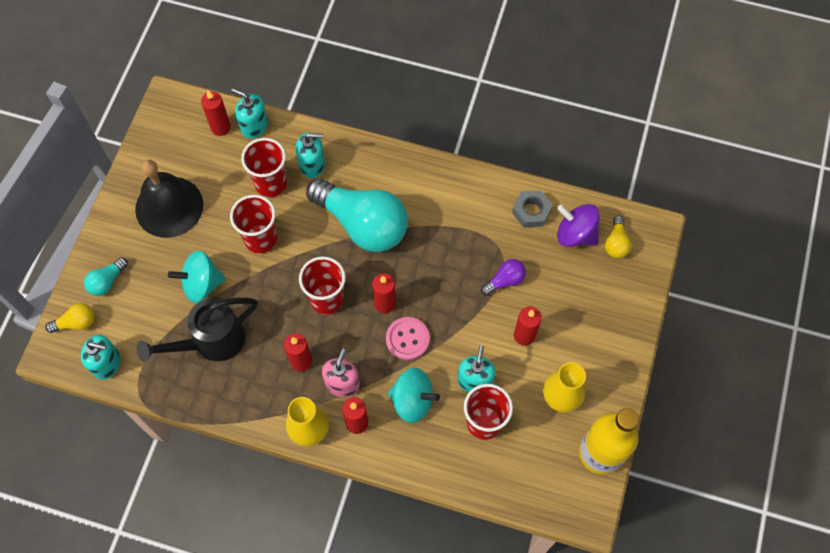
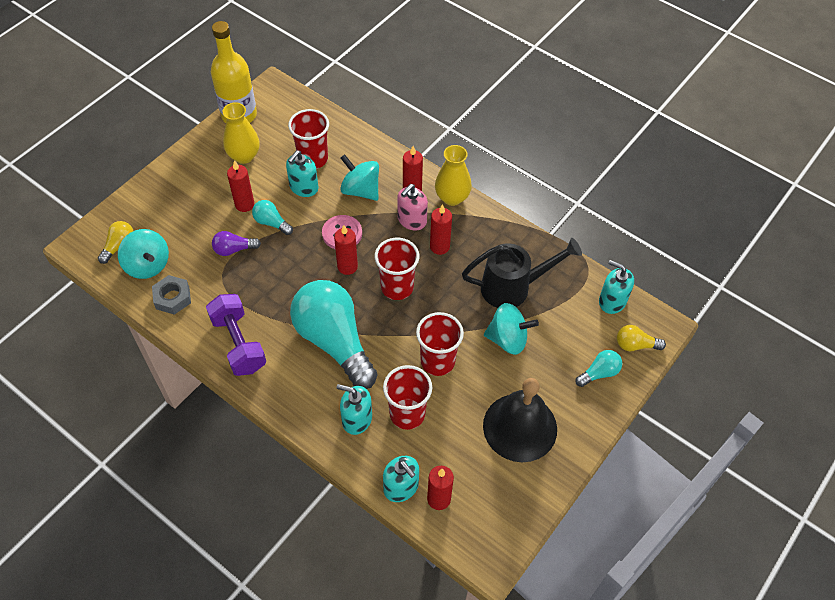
camera: 160 degrees left, 10 degrees down
purple spinning top [557,204,600,247] -> turquoise spinning top [118,229,169,279]
none -> purple dumbbell [206,294,266,376]
none -> turquoise light bulb [252,200,293,235]

